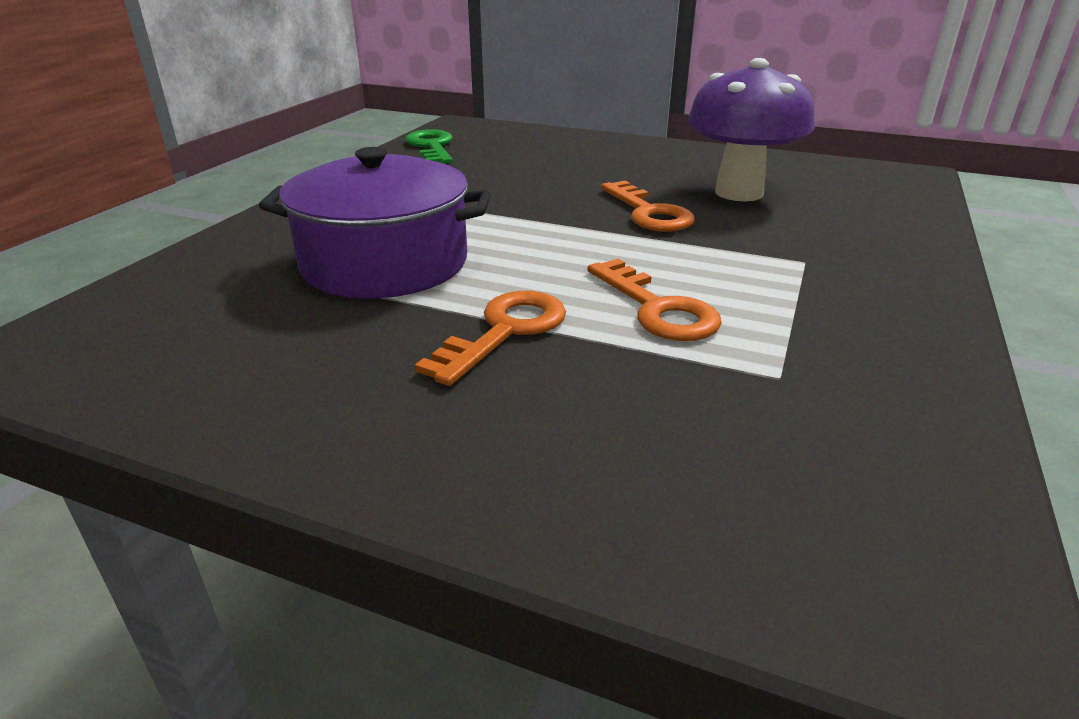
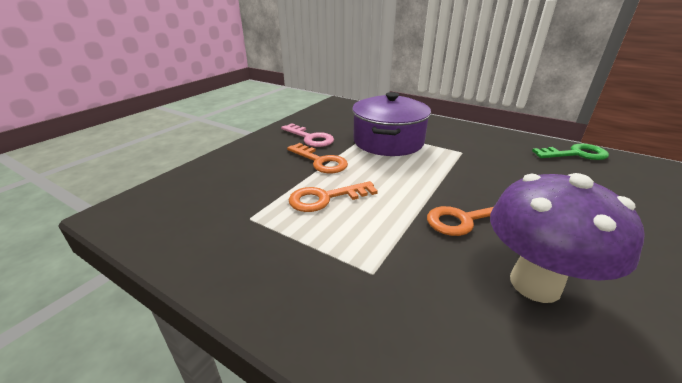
camera: 100 degrees right, 0 degrees up
none -> pink key [281,123,334,147]

